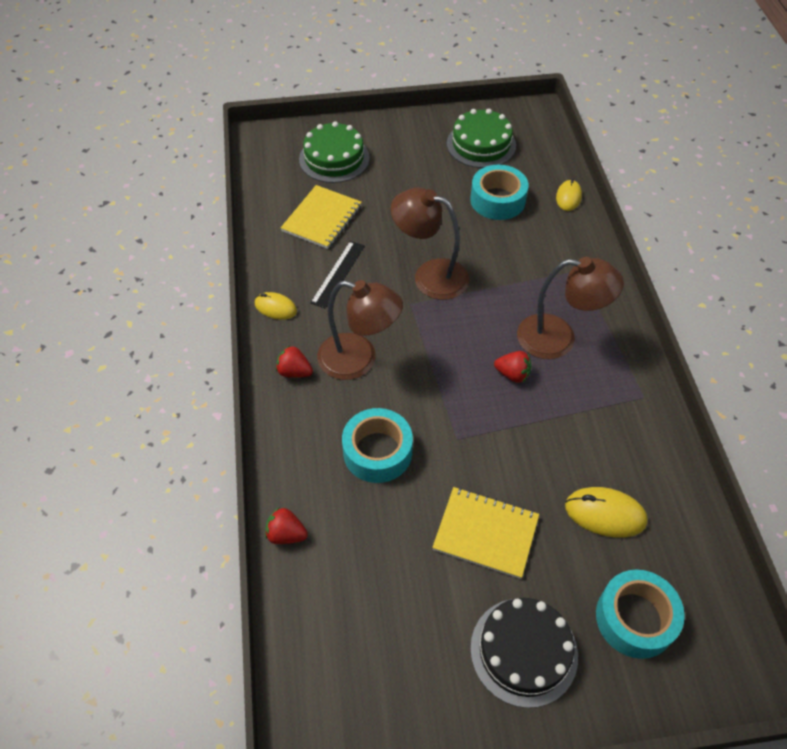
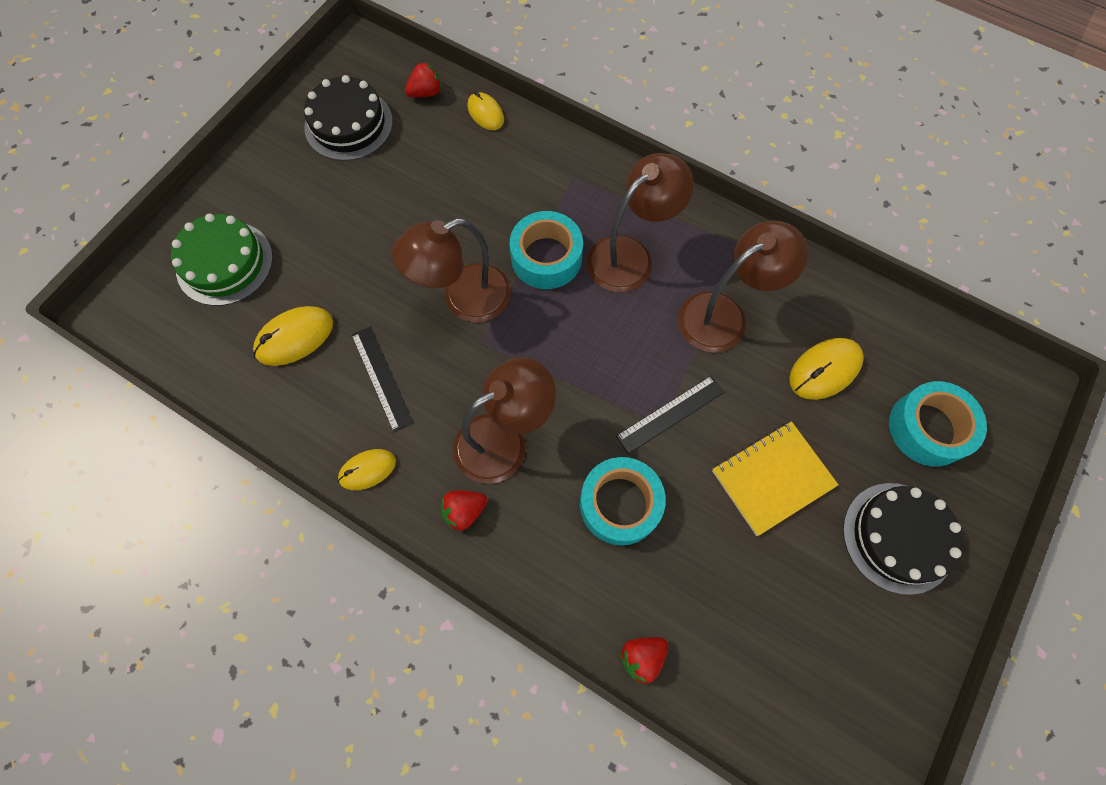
camera: 50 degrees left, 15 degrees up
yellow notebook [280,185,362,249] -> yellow mouse [253,306,333,366]
green cake [447,109,516,168] -> black cake [304,75,393,161]
turquoise tape [470,165,528,220] -> turquoise tape moved to [510,211,583,289]
red strawberry [494,351,531,383] -> red strawberry moved to [405,62,442,97]
none -> black ruler [616,376,725,454]
none -> brown lamp [678,221,808,353]

